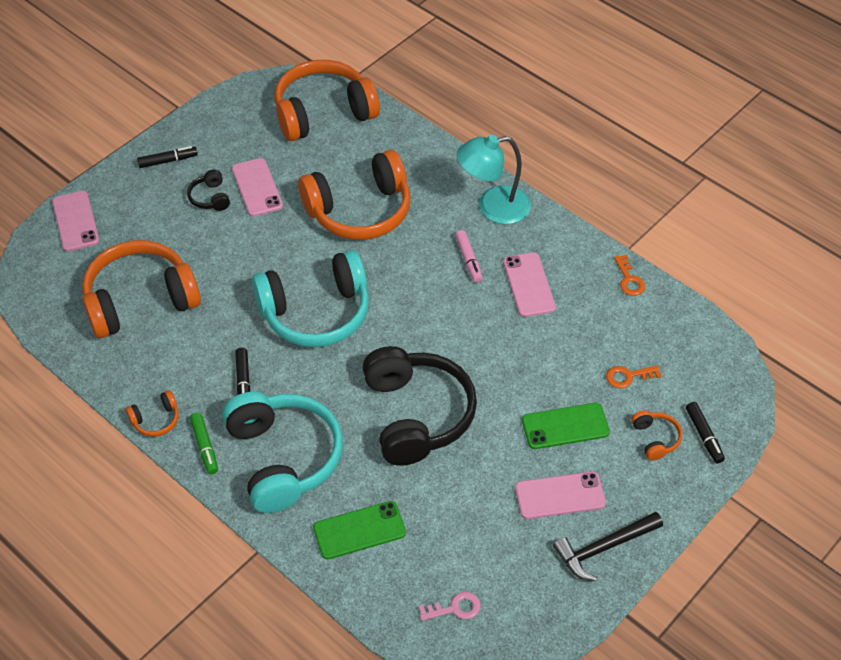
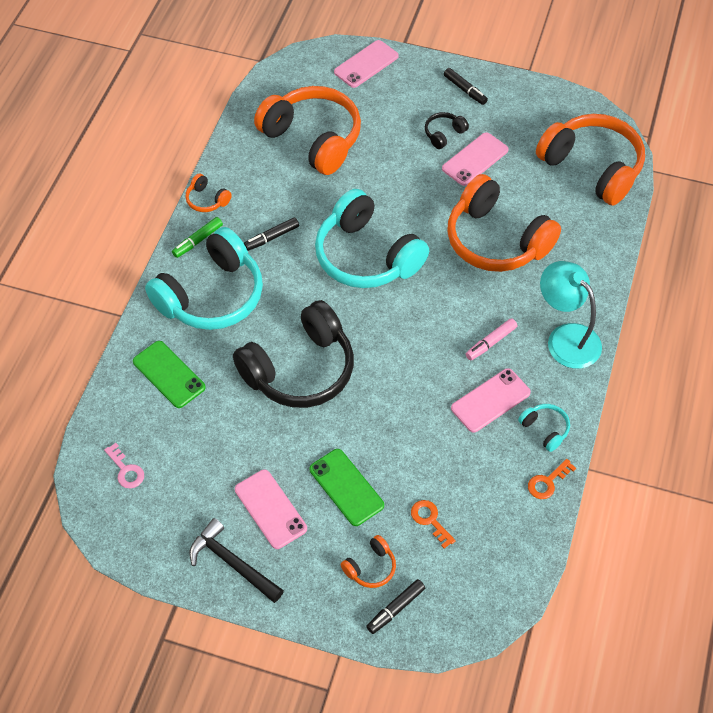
camera: 65 degrees right, 5 degrees up
none -> turquoise headphones [518,404,570,452]

